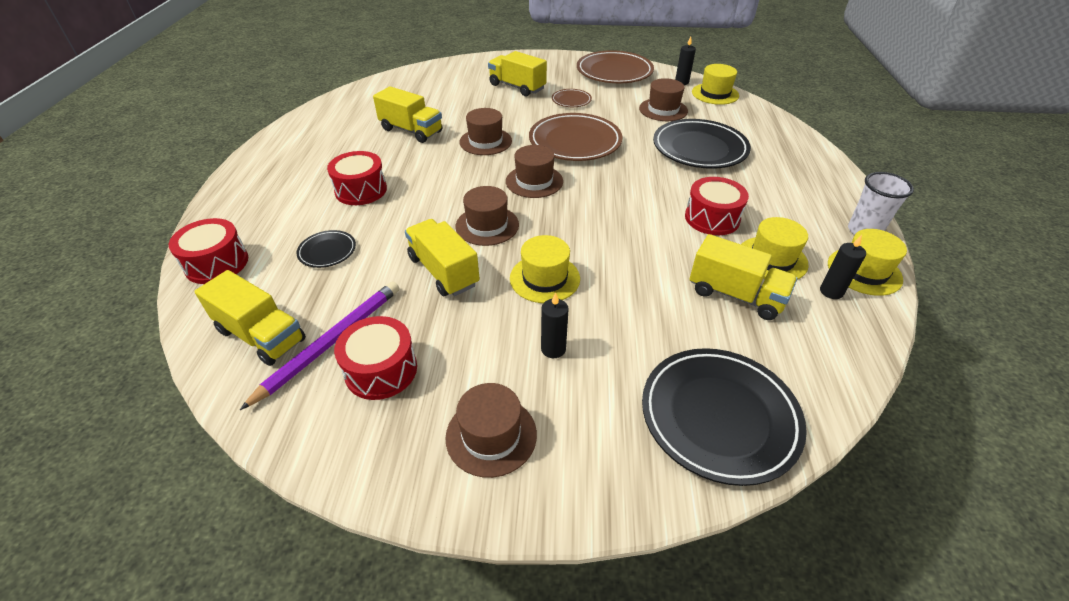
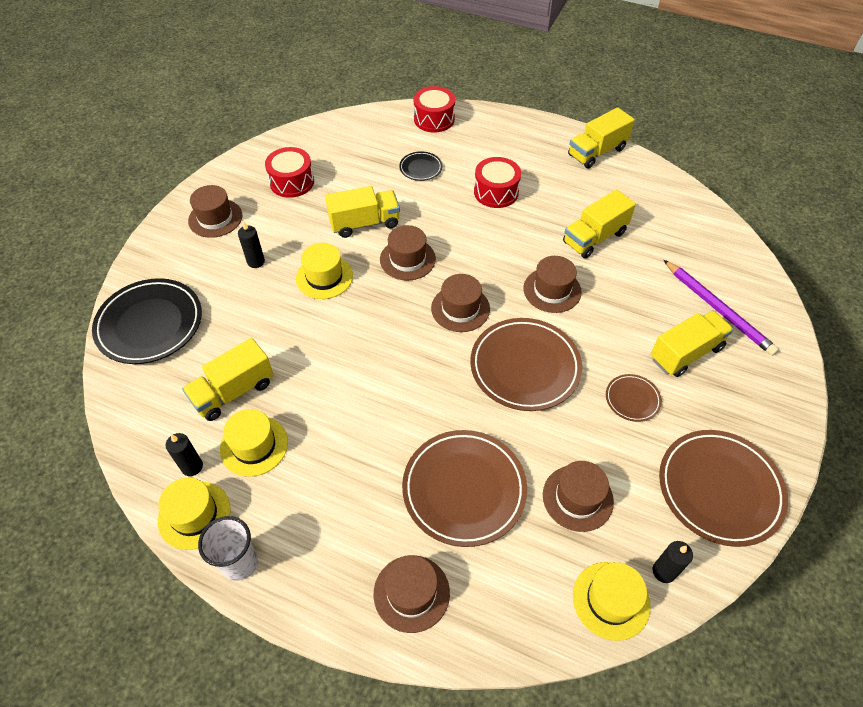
camera: 110 degrees right, 10 degrees up
yellow truck [194,270,306,366] -> yellow truck moved to [568,107,635,169]
purple pencil [240,281,399,410] -> purple pencil moved to [664,260,779,356]
black plate [653,119,751,169] -> brown plate [402,430,527,547]
red drum [685,177,749,235] -> none
none -> brown hat [374,555,450,633]

